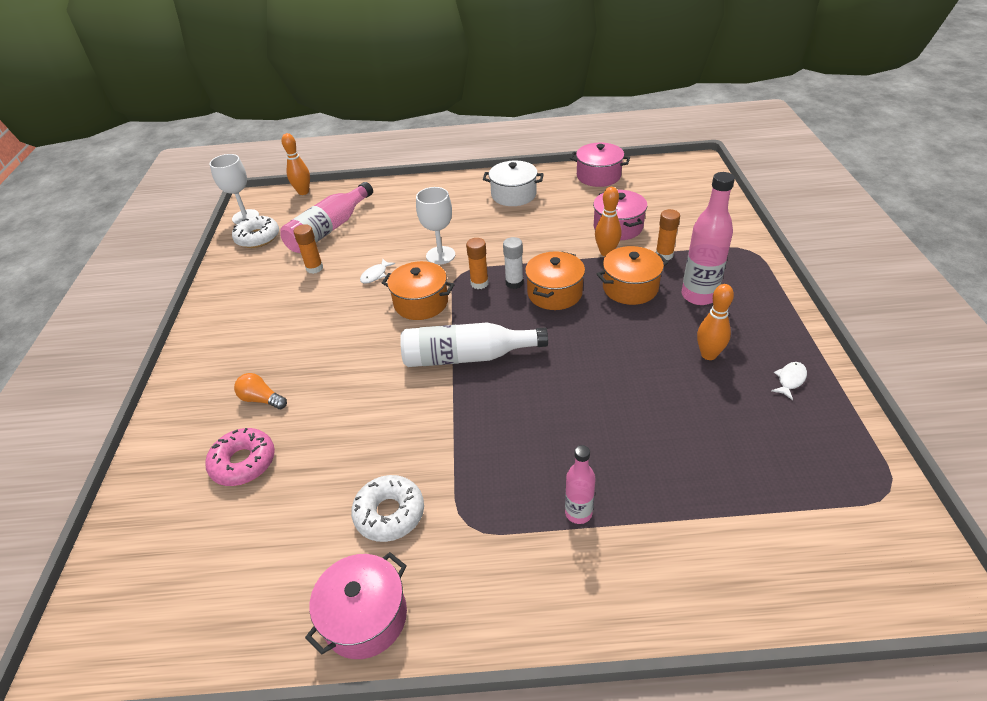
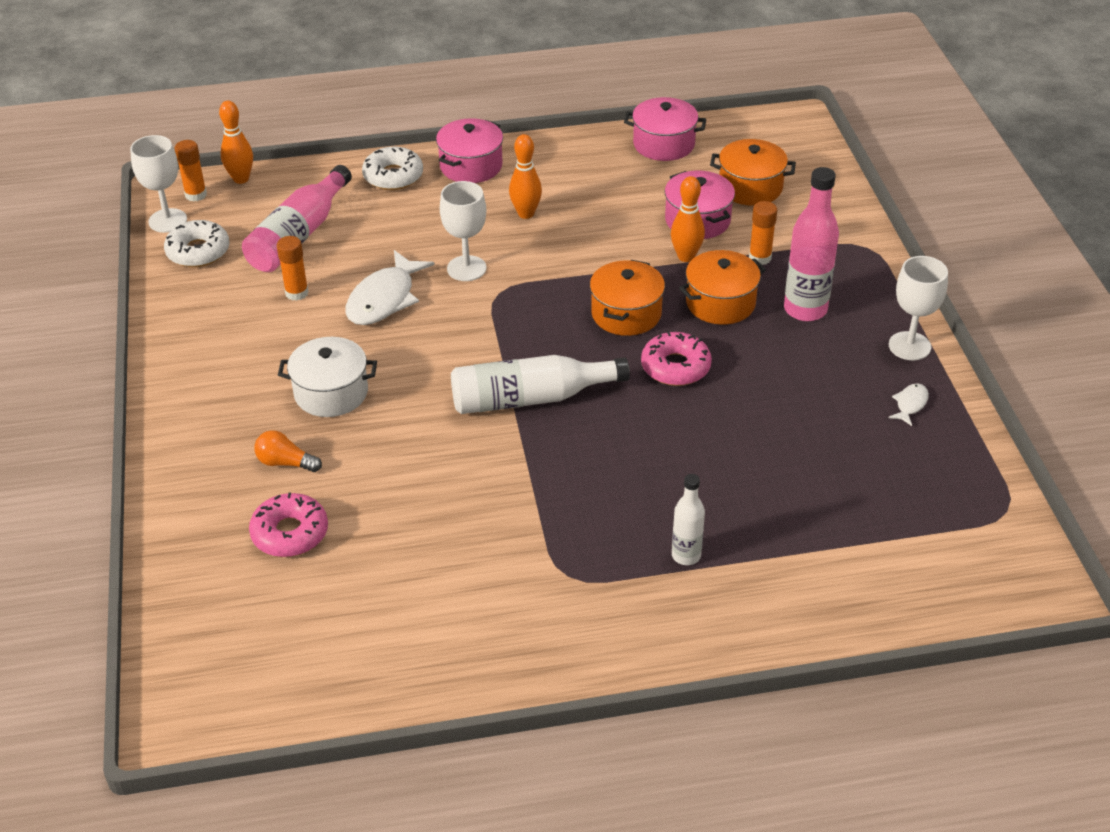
camera: 10 degrees left, 0 degrees up
pink pot [305,552,407,659] -> pink pot moved to [436,118,503,183]
white donut [351,475,424,542] -> white donut moved to [362,147,423,190]
white fish [360,259,395,284] -> white fish [345,250,435,325], size x2.11
orange pot [382,261,454,320] -> orange pot moved to [710,139,796,206]
orange glue stick [466,238,488,289] -> orange glue stick moved to [175,140,207,202]
white pot [483,160,544,206] -> white pot moved to [278,337,377,417]
white glue stick [503,237,524,289] -> none
pink bottle [565,445,595,524] -> white bottle [672,474,705,565]
orange bowling pin [697,284,734,360] -> orange bowling pin moved to [509,134,542,219]
none -> pink donut [641,331,712,386]
none -> white goblet [889,256,948,360]

